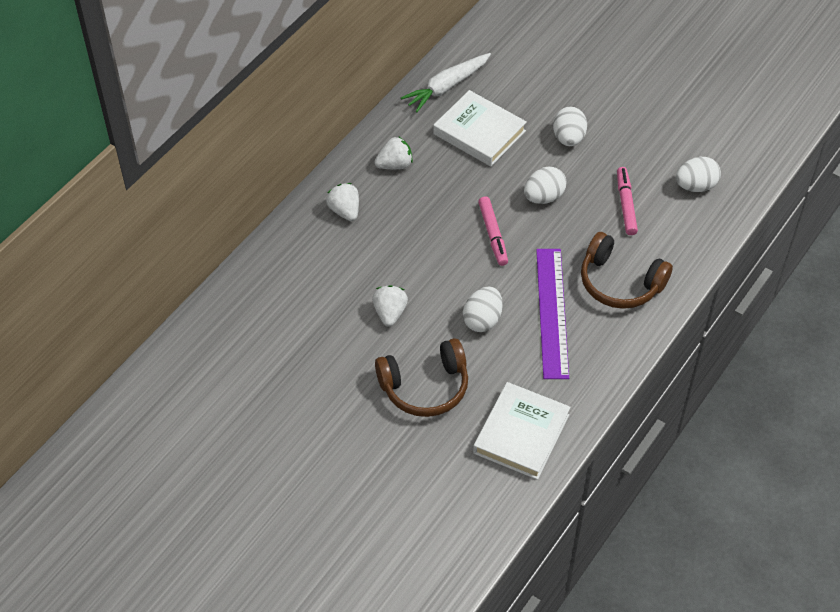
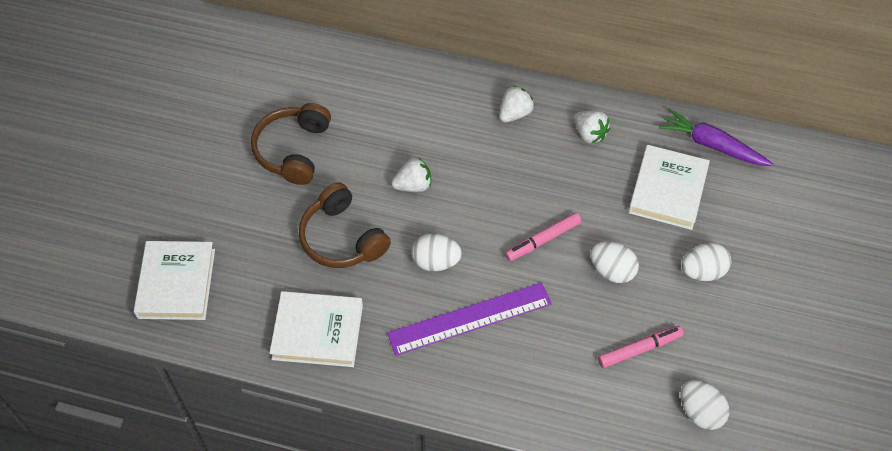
camera: 70 degrees right, 5 degrees up
white carrot [401,53,491,112] -> purple carrot [659,108,773,166]
brown headphones [581,232,673,309] -> brown headphones moved to [251,103,331,185]
none -> white book [133,241,215,320]

